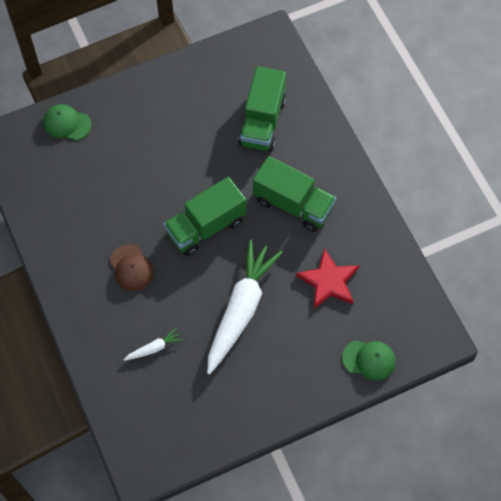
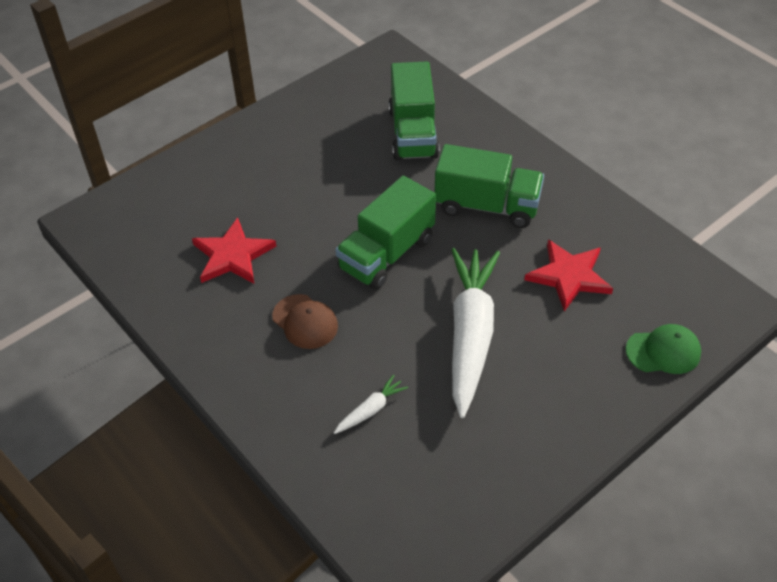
camera: 15 degrees left, 15 degrees down
green cap [43,104,91,140] -> none
none -> red star [192,217,276,284]

